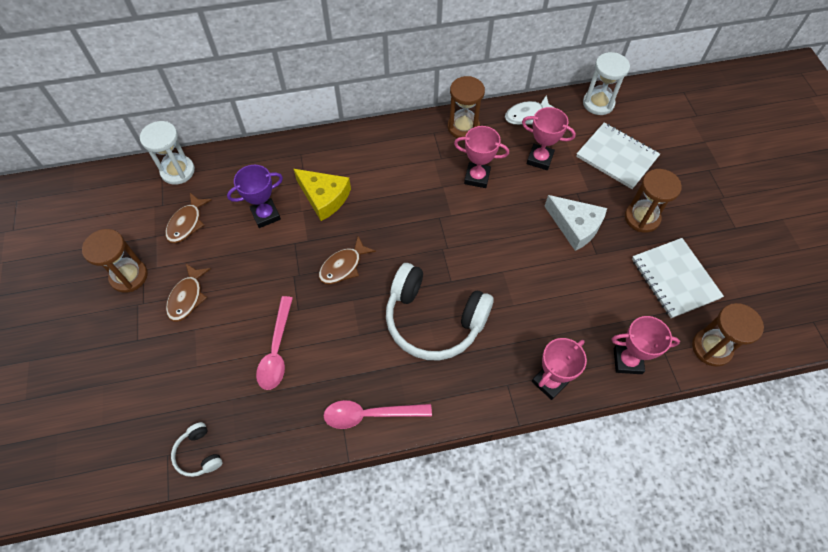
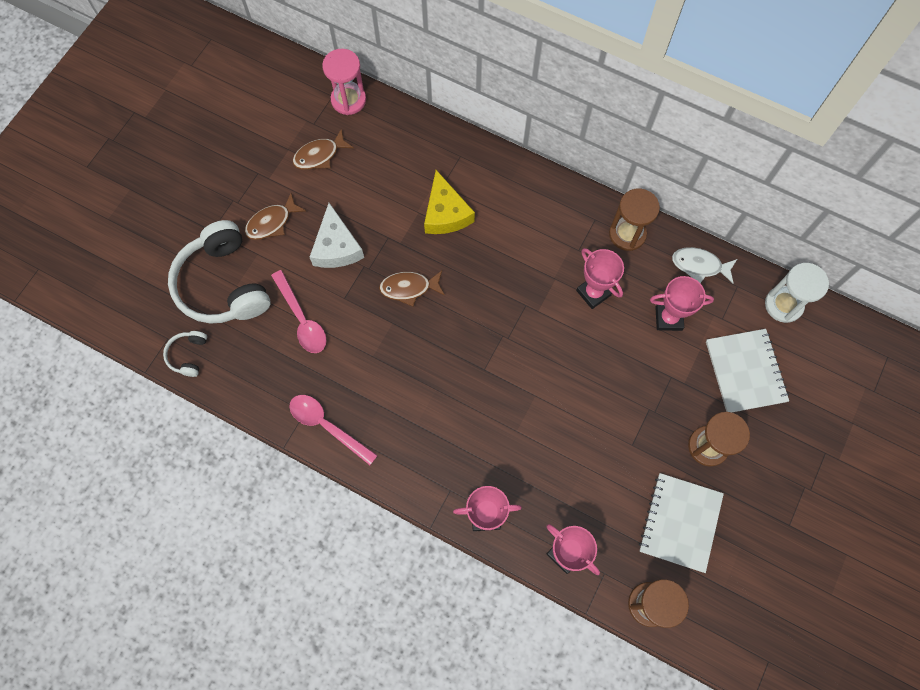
camera: 40 degrees right, 10 degrees up
brown hourglass [82,229,148,293] -> none
white hourglass [140,121,195,185] -> pink hourglass [322,49,366,115]
purple trophy [227,165,283,228] -> none
pink spoon [256,296,293,390] -> pink spoon turned 75 degrees counterclockwise [271,270,327,353]
white headphones [386,263,494,360] -> white headphones moved to [168,220,271,324]
pink trophy [522,107,576,170] -> pink trophy turned 60 degrees counterclockwise [650,276,714,331]
white cheese [545,195,607,251] -> white cheese moved to [310,203,364,268]

